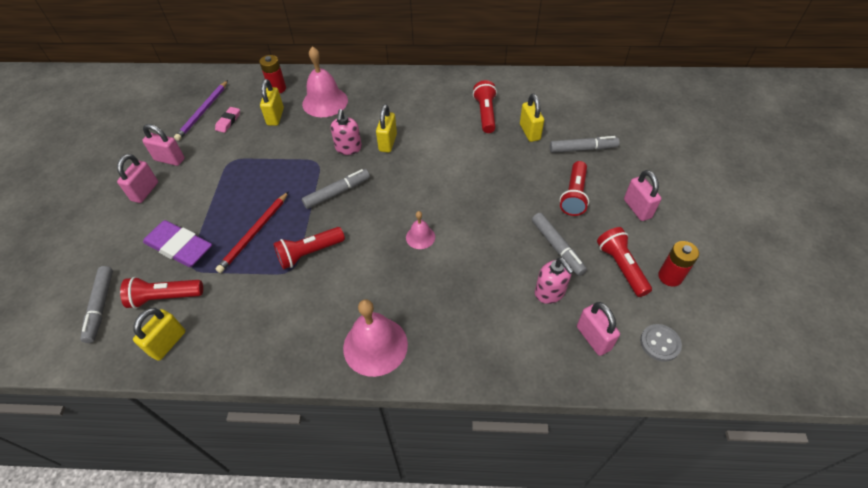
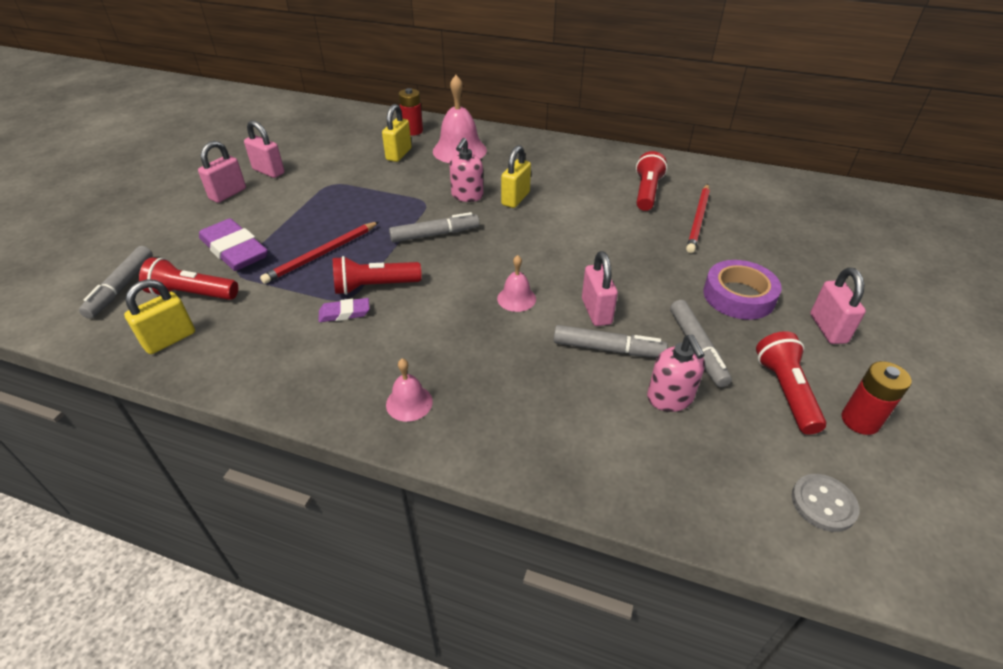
camera: 15 degrees right, 10 degrees down
purple pencil [174,80,228,141] -> none
pink eraser [215,107,240,133] -> none
pink bell [343,299,408,377] -> pink bell [386,359,433,422], size x0.52
yellow padlock [520,94,544,142] -> red pencil [686,184,710,253]
grey marker [550,136,620,153] -> grey marker moved to [554,325,668,357]
red flashlight [560,161,589,216] -> purple tape [703,260,782,320]
pink padlock [577,302,620,356] -> pink padlock moved to [582,251,618,326]
none -> purple eraser [319,298,369,322]

